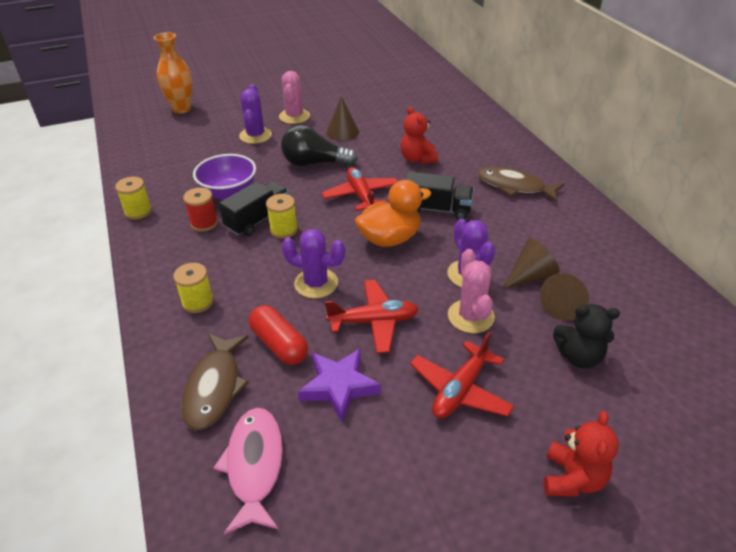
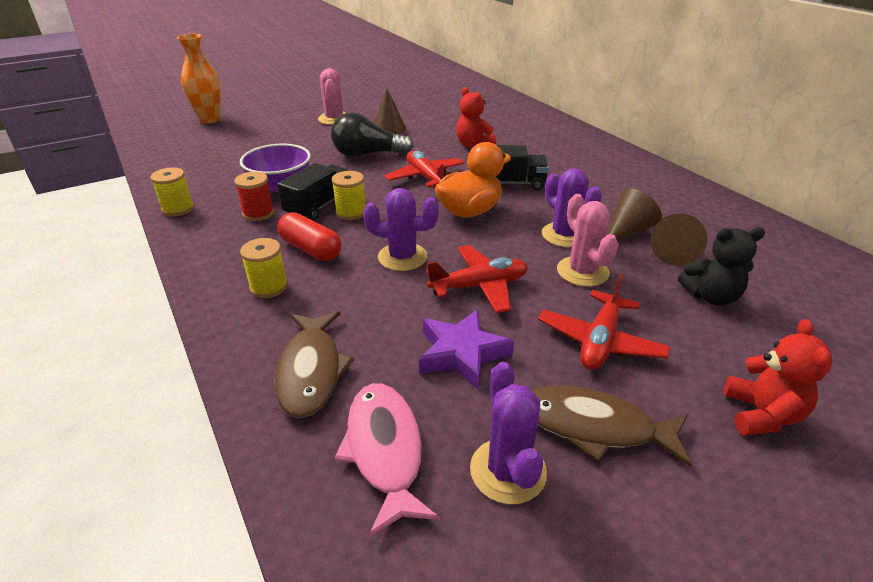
camera: 10 degrees left, 5 degrees down
purple cactus [239,84,272,144] -> purple cactus moved to [470,362,547,504]
red capsule [249,305,308,365] -> red capsule moved to [277,212,341,261]
brown fish [478,166,565,202] -> brown fish moved to [531,386,692,467]

